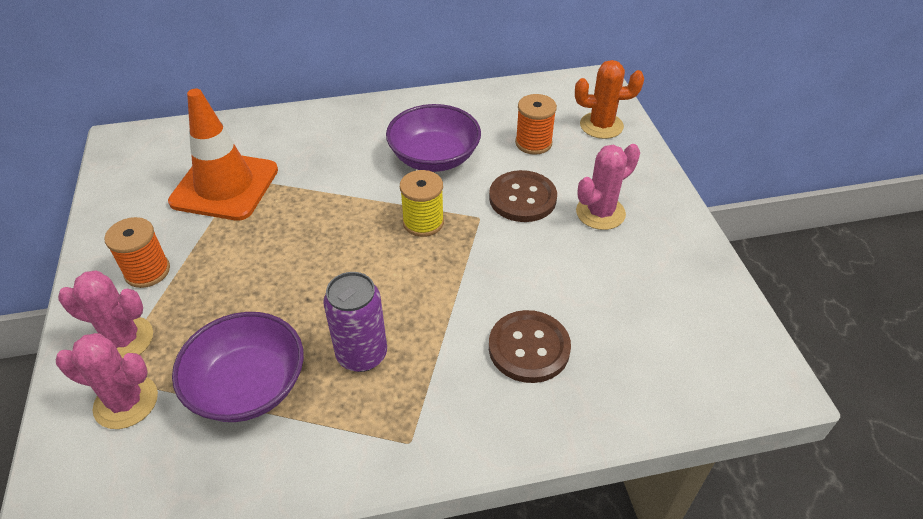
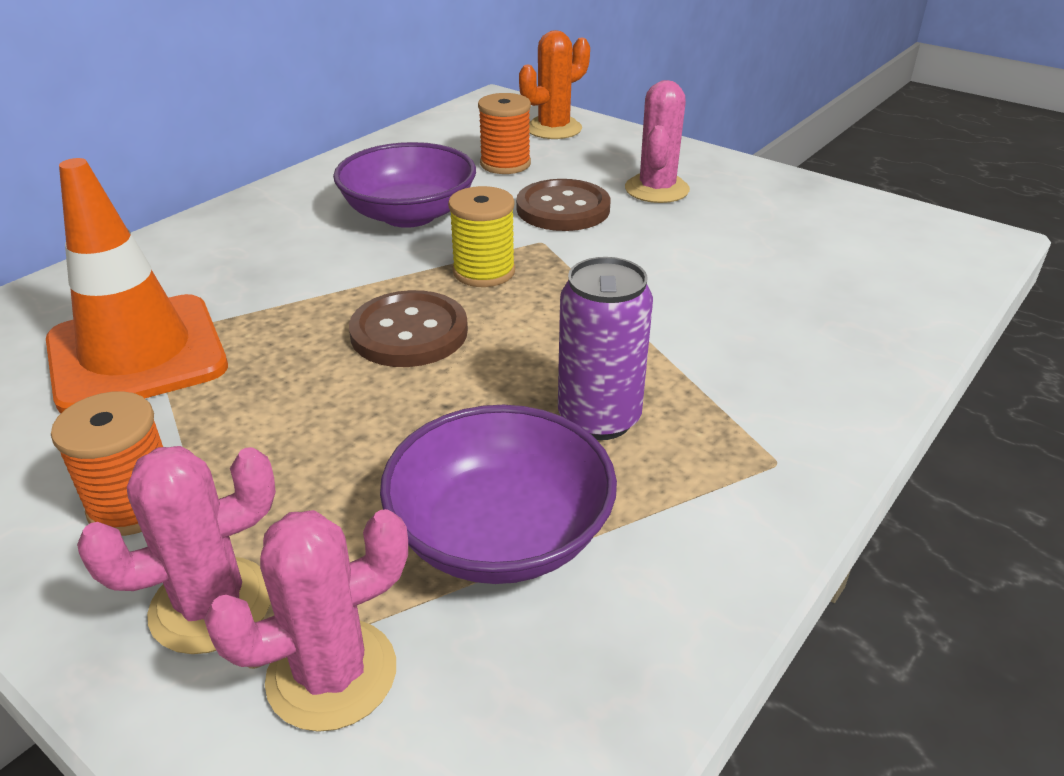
camera: 40 degrees left, 10 degrees down
brown button [489,310,571,383] -> brown button moved to [349,290,468,367]

